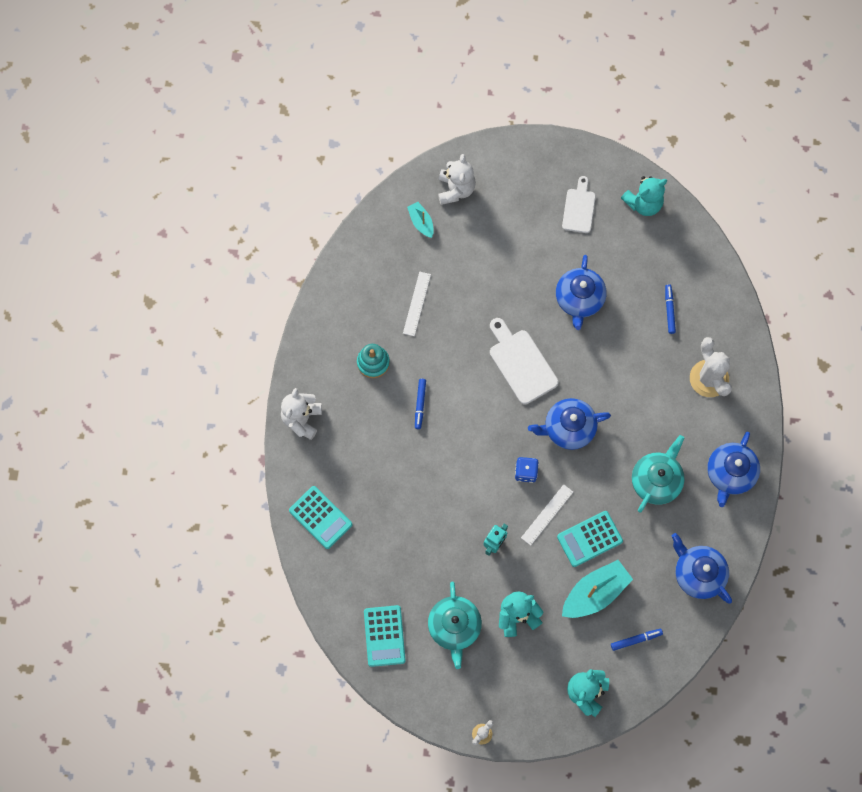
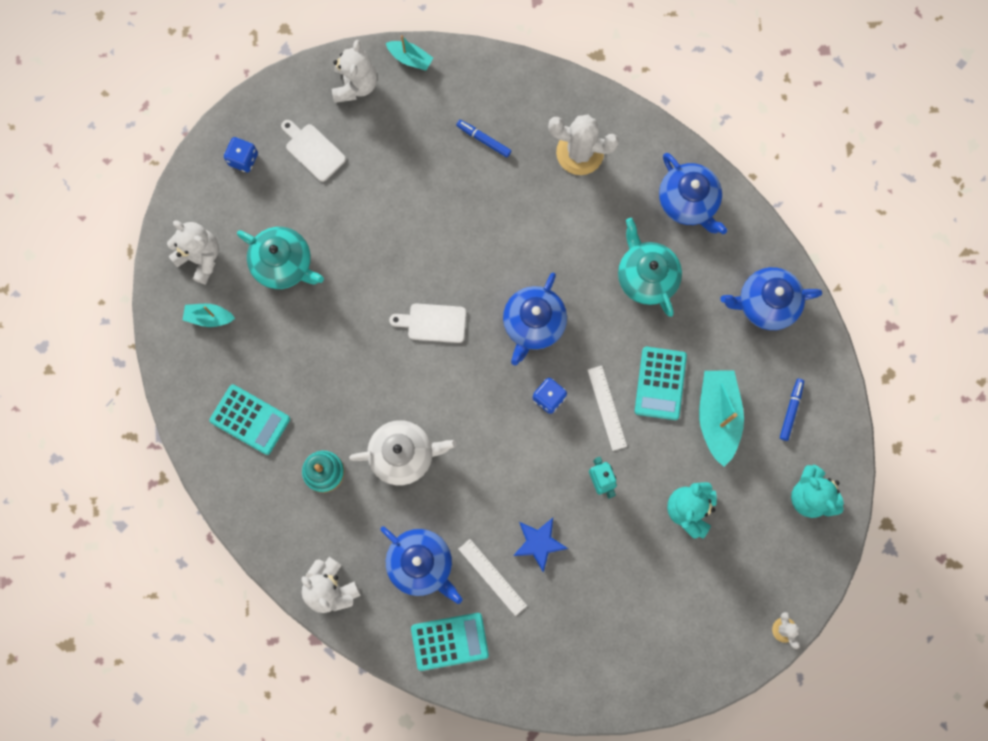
camera: 55 degrees left, 5 degrees up
turquoise calculator [364,605,406,667] -> turquoise calculator moved to [209,384,290,455]
white ruler [403,272,431,336] -> white ruler moved to [458,539,527,616]
blue marker [415,379,426,429] -> white teapot [349,420,457,485]
turquoise teapot [428,581,482,669] -> turquoise teapot moved to [237,227,324,289]
white cutting board [490,318,558,404] -> white cutting board [389,303,466,343], size x0.67
blue teapot [556,255,606,330] -> blue teapot moved to [380,526,463,604]
turquoise teddy bear [621,176,667,216] -> white teddy bear [332,40,377,103]
none -> blue dice [224,137,258,172]
none -> turquoise boat [386,35,433,70]
none -> blue star [513,518,568,573]

